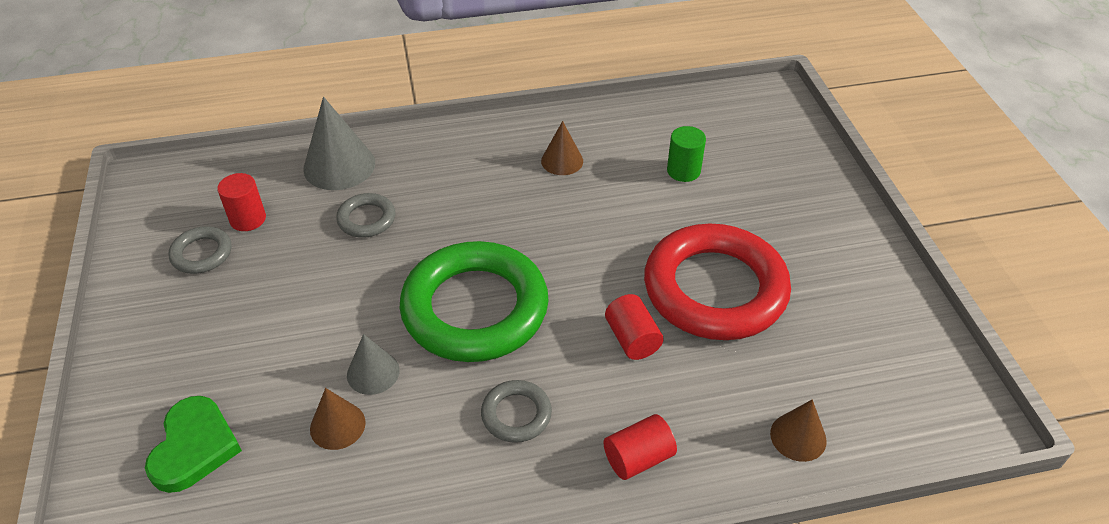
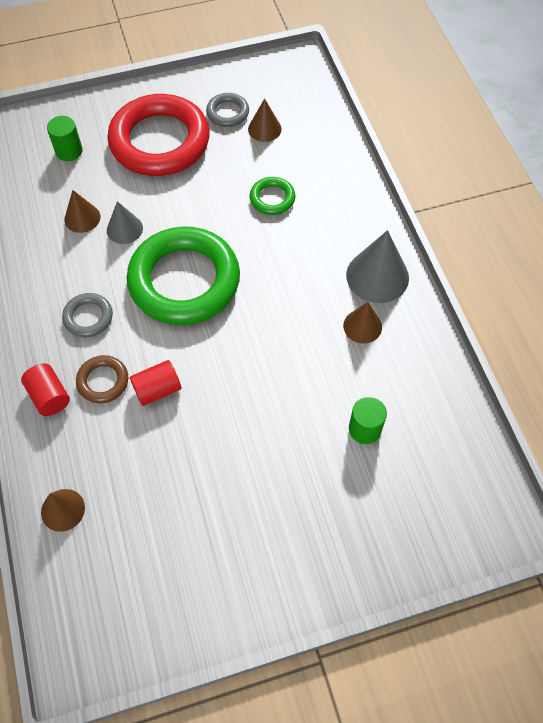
camera: 85 degrees right, 15 degrees up
green heart [145,396,242,493] -> green cylinder [47,116,83,161]
red cylinder [217,173,266,231] -> brown cone [248,98,282,142]
grey cone [303,97,375,190] -> grey cone moved to [346,230,409,303]
grey ring [336,193,395,238] -> green ring [250,177,295,215]
red ring [644,224,791,340] -> red ring moved to [107,94,210,176]
none -> brown ring [76,355,128,403]

